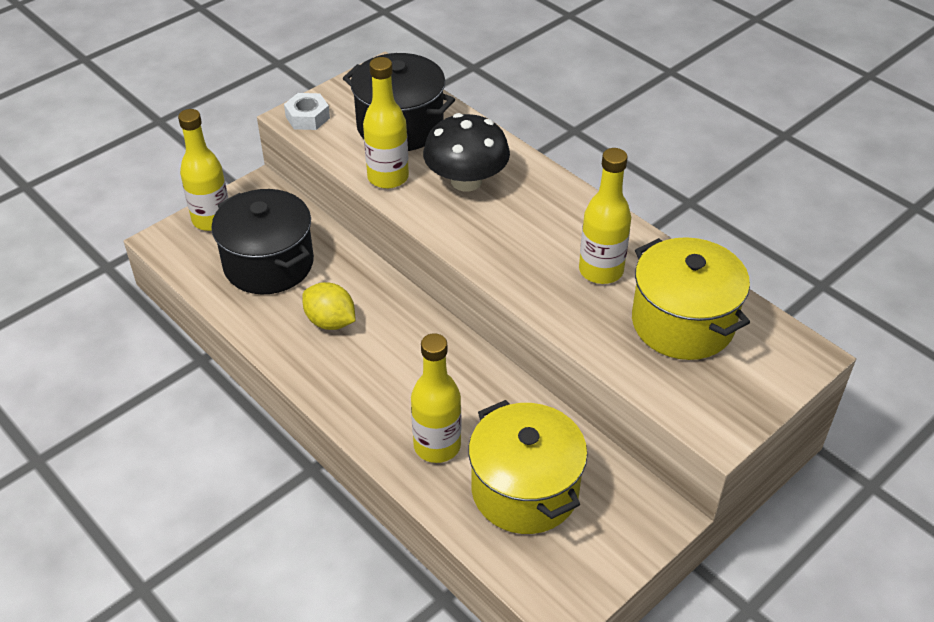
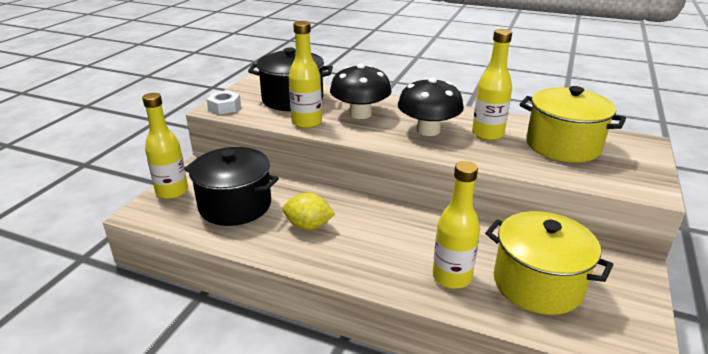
camera: 25 degrees left, 15 degrees down
none -> black mushroom [398,77,464,136]

